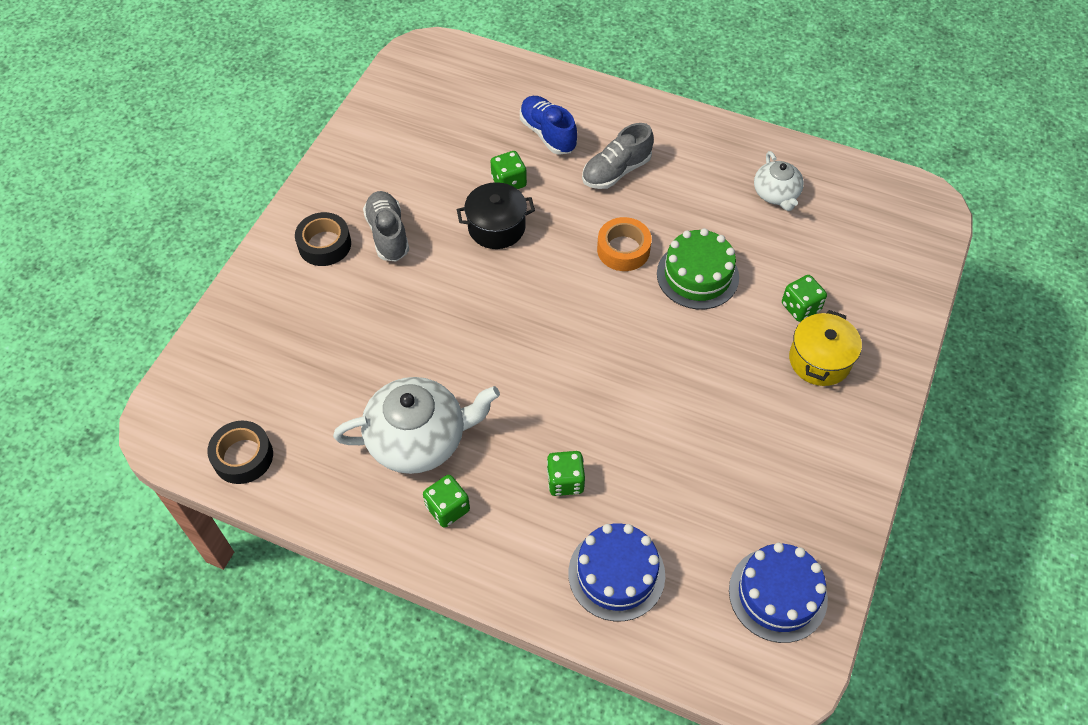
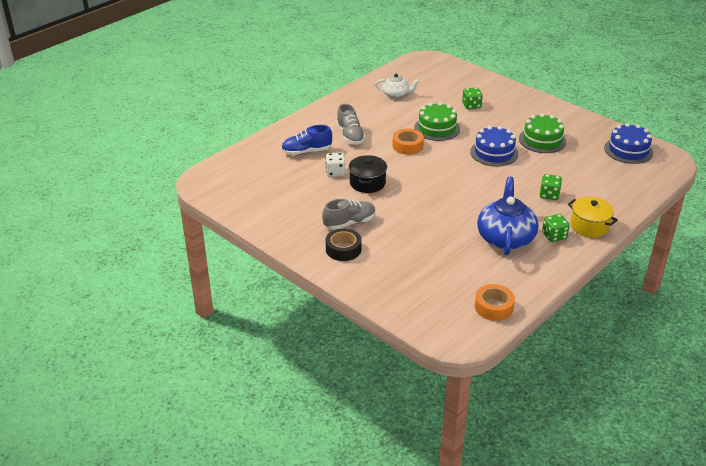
camera: 70 degrees left, 20 degrees down
black tape [207,421,273,484] -> orange tape [475,284,515,321]
white teapot [333,377,500,474] -> blue teapot [477,177,538,255]
grey shoe [363,191,409,262] -> grey shoe turned 150 degrees clockwise [322,199,376,230]
green dice [491,151,527,189] -> white dice [326,152,345,177]
blue cake [568,524,665,621] -> blue cake moved to [470,126,518,167]
yellow pot [789,310,862,386] -> yellow pot moved to [568,197,618,238]
none -> green cake [519,113,566,153]

